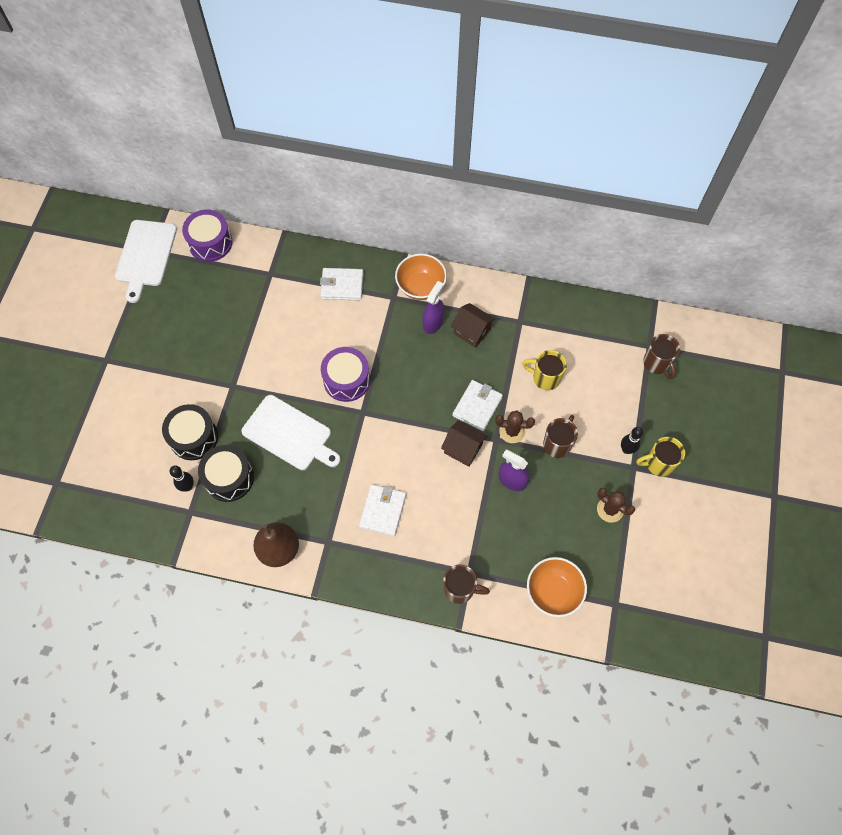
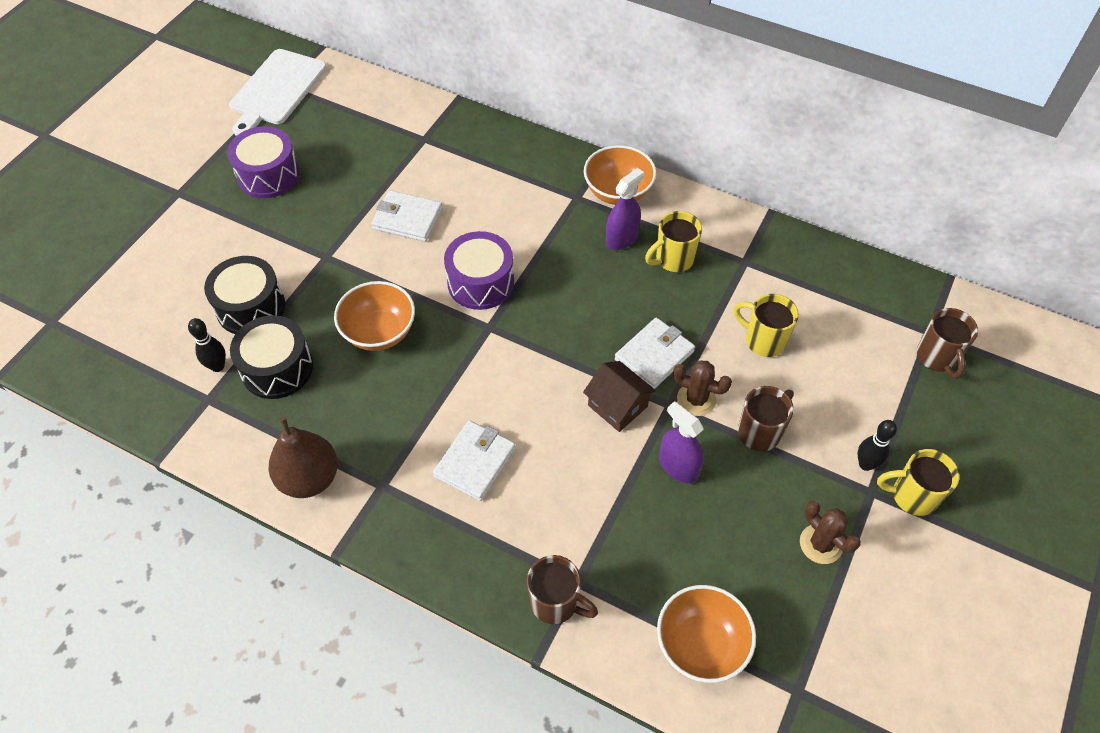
camera: 15 degrees right, 10 degrees down
purple drum [182,210,232,262] -> purple drum moved to [227,126,300,198]
white cutting board [241,395,341,470] -> orange bowl [334,281,415,351]
white wallet [320,268,363,300] -> white wallet moved to [371,190,443,242]
brown house [451,303,495,348] -> yellow mug [645,211,702,272]

